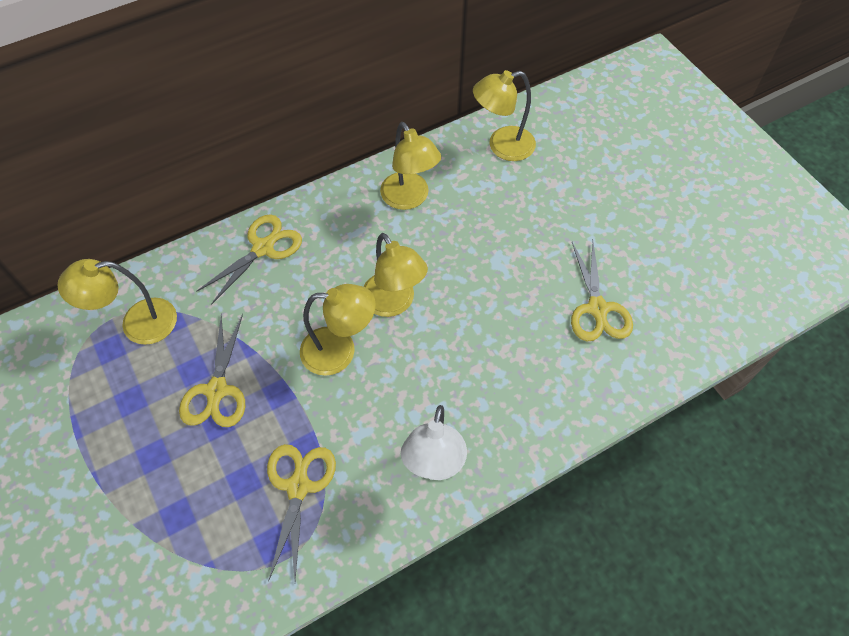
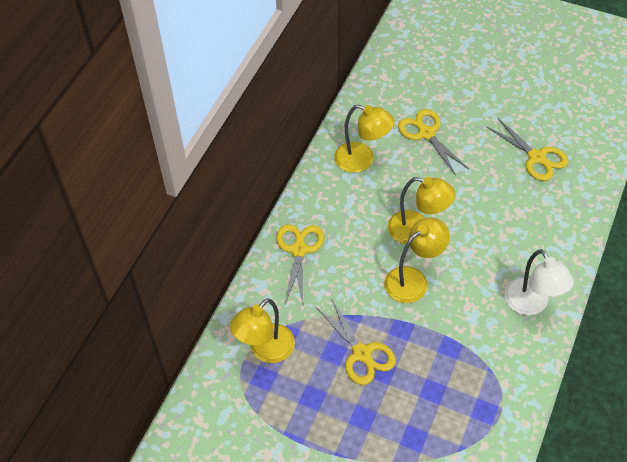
camera: 35 degrees left, 5 degrees down
yellow scissors [267,444,336,582] -> yellow scissors moved to [398,109,469,175]
yellow lamp [473,70,536,161] -> none

